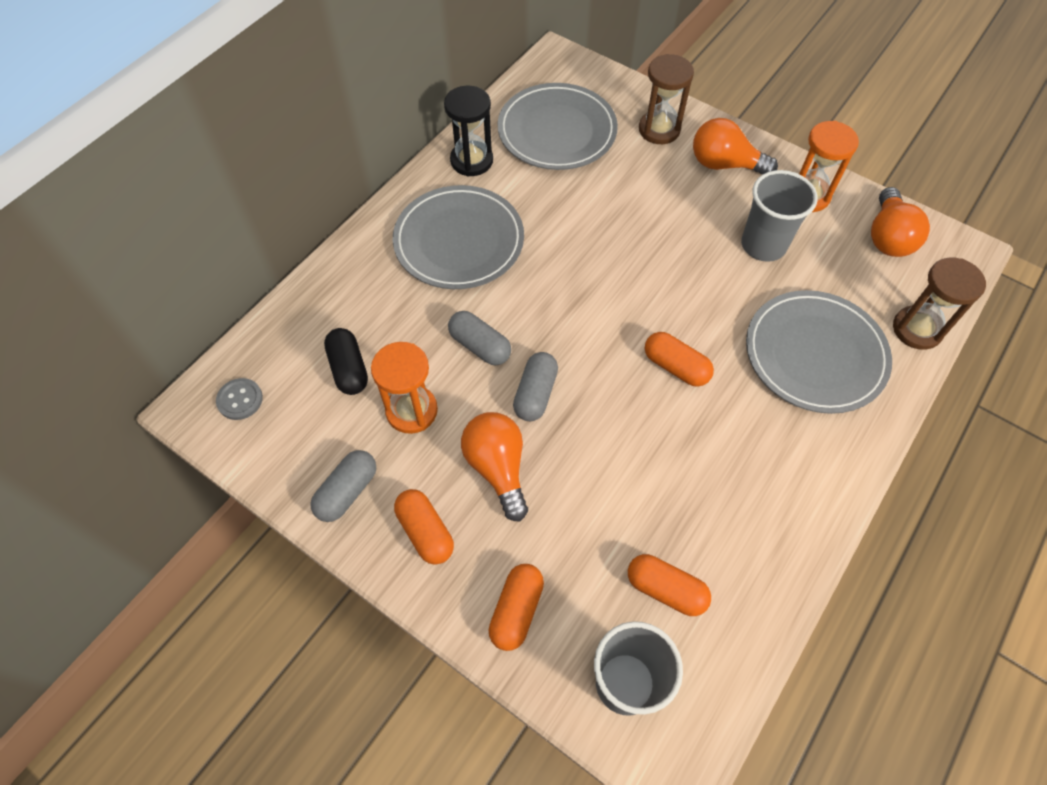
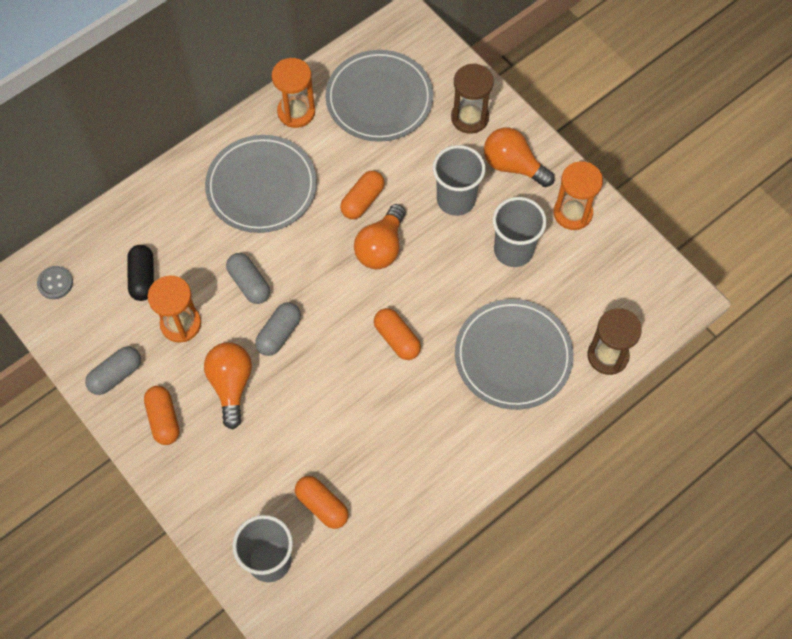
camera: 15 degrees right, 5 degrees up
black hourglass [444,86,493,177] -> orange hourglass [272,58,315,128]
orange capsule [489,564,544,651] -> orange capsule moved to [340,171,385,219]
orange light bulb [871,187,930,257] -> orange light bulb moved to [354,204,406,269]
none -> grey cup [433,145,485,216]

